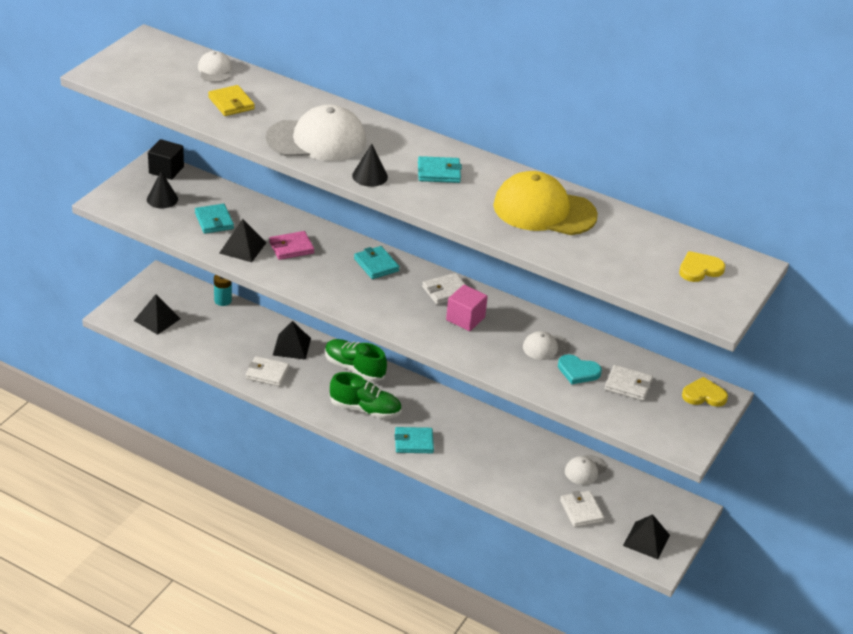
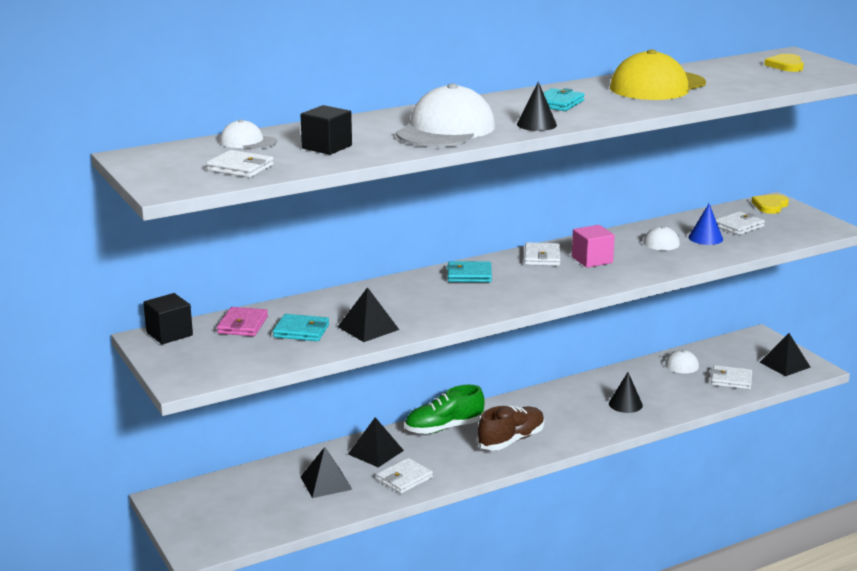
camera: 55 degrees left, 15 degrees down
black pyramid [134,294,180,335] -> black pyramid moved to [300,447,353,498]
black cone [147,171,178,208] -> black cone moved to [609,372,643,413]
yellow wallet [208,85,255,116] -> black cube [300,105,352,155]
turquoise battery [214,275,232,306] -> none
pink wallet [269,231,315,260] -> pink wallet moved to [217,307,268,336]
green shoe [330,372,402,419] -> brown shoe [477,405,545,451]
turquoise wallet [395,427,434,453] -> none
turquoise heart [558,354,602,384] -> blue cone [689,204,723,245]
none -> white wallet [206,150,274,178]

